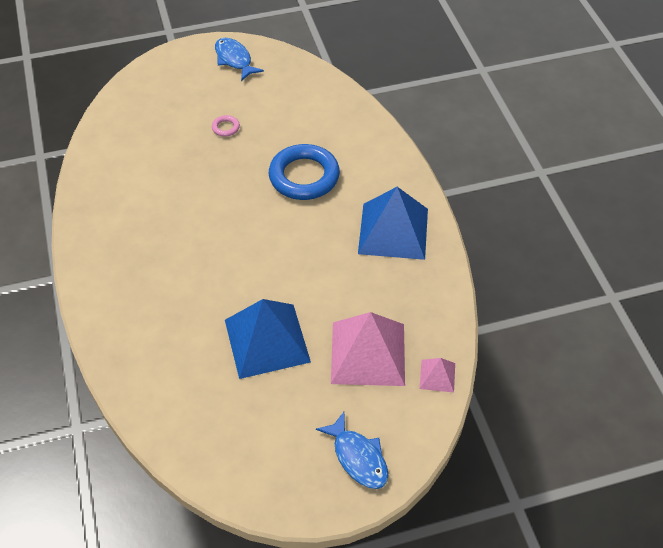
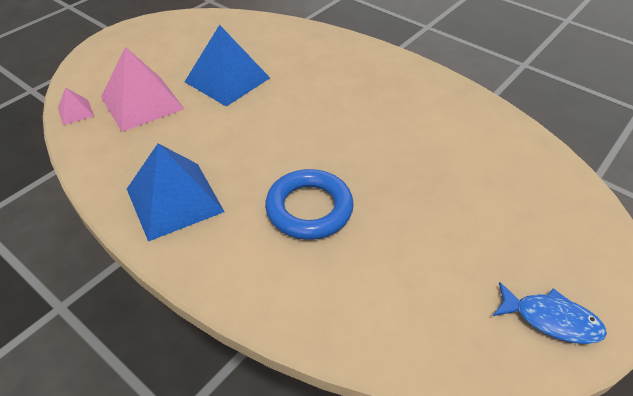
camera: 145 degrees right, 5 degrees down
pink ring [212,115,240,137] -> none
blue fish [316,412,388,489] -> none

